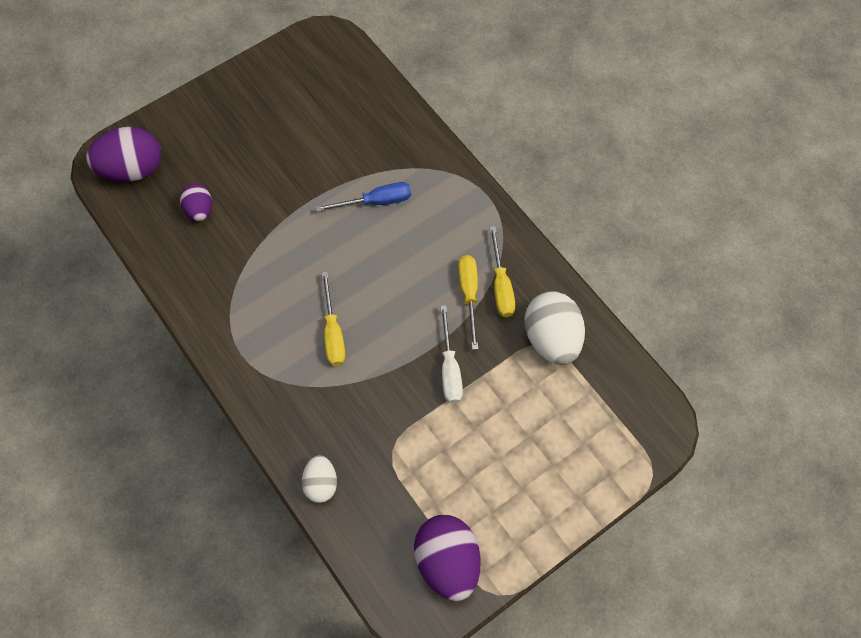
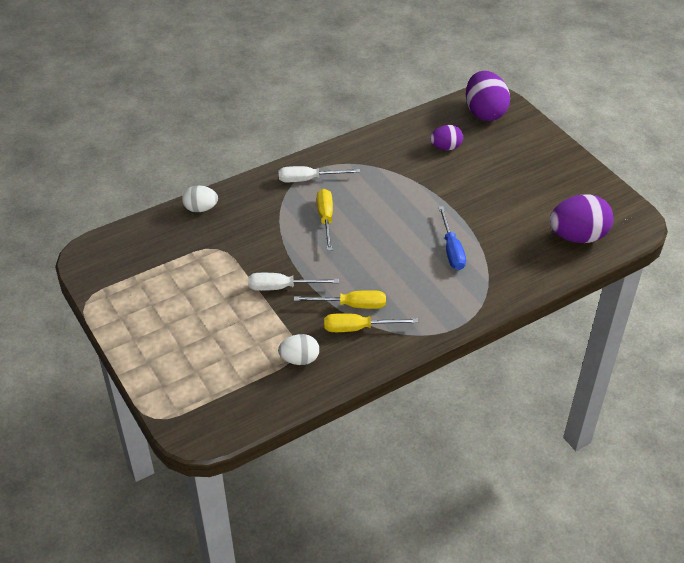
camera: 95 degrees right, 20 degrees down
yellow screwdriver [322,271,346,366] -> yellow screwdriver turned 90 degrees clockwise [317,189,333,251]
purple egg [414,515,481,601] -> purple egg moved to [549,194,613,243]
white egg [524,291,585,365] -> white egg [278,334,319,365], size x0.57
none -> white screwdriver [278,166,360,182]

